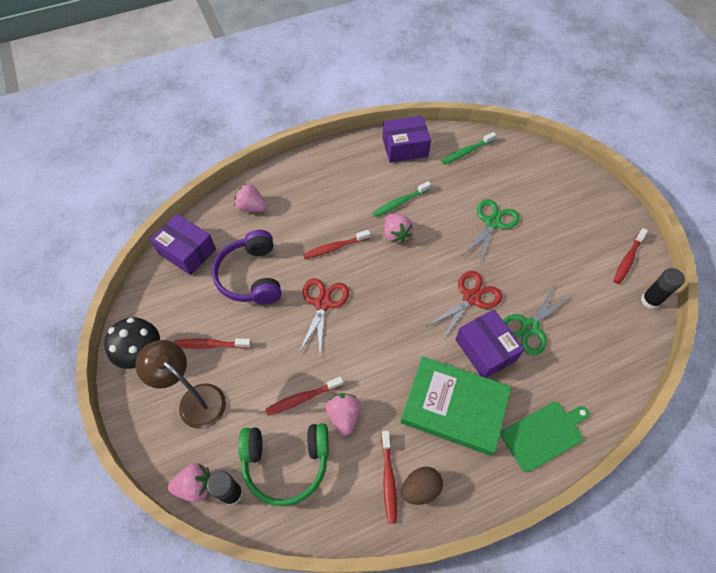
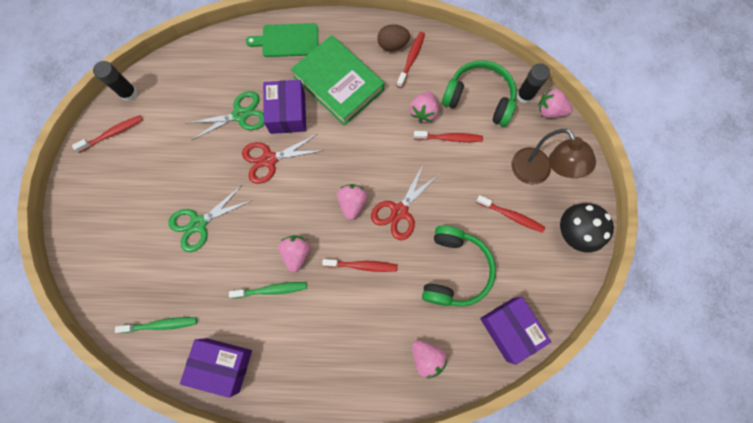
camera: 155 degrees left, 15 degrees up
purple headphones [212,230,282,304] -> green headphones [422,226,496,307]
none -> pink strawberry [337,184,368,220]

